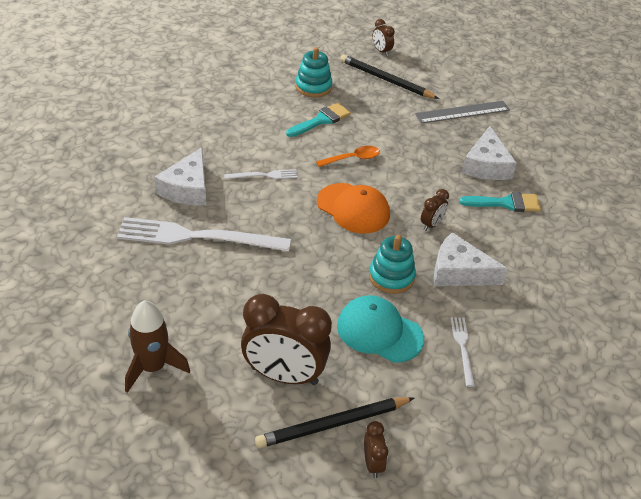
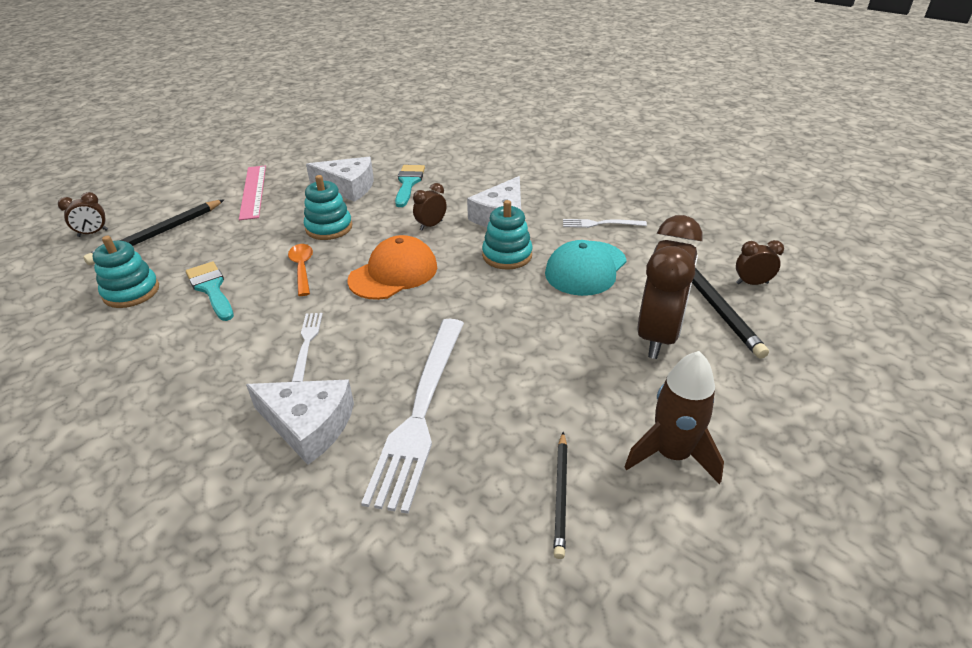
camera: 80 degrees left, 5 degrees down
grey ruler [415,101,510,124] -> pink ruler [239,165,266,220]
brown clock [421,189,449,231] -> brown clock turned 90 degrees counterclockwise [413,183,447,231]
none -> turquoise stacking toy [304,175,352,240]
none -> black pencil [553,432,568,559]

